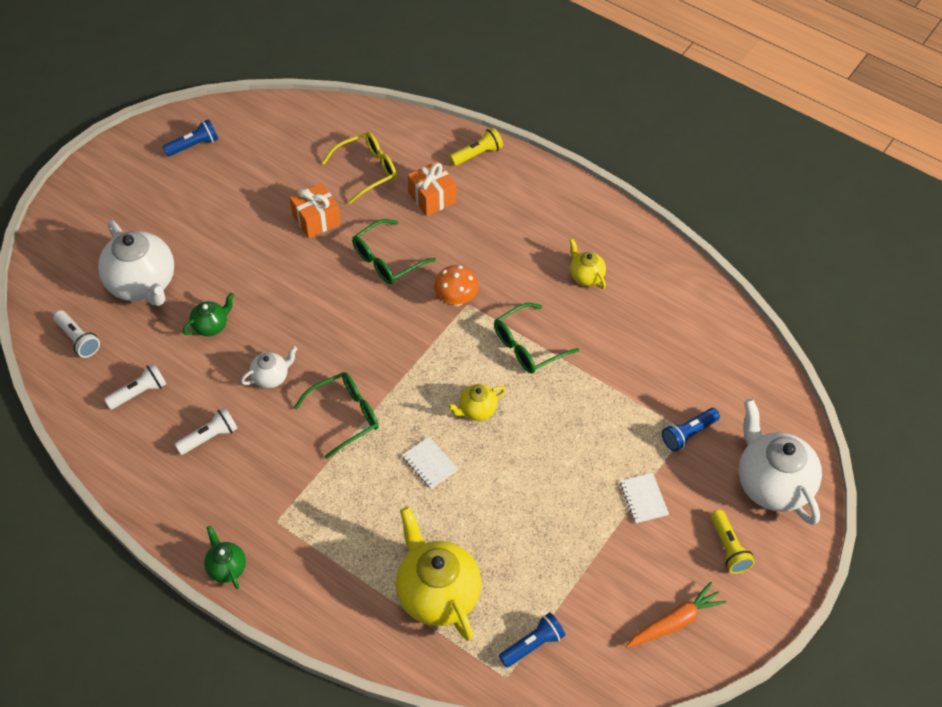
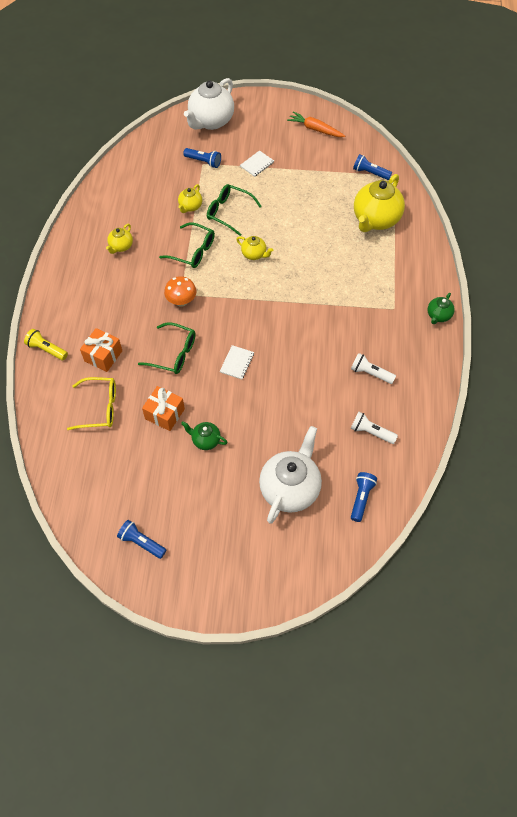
camera: 120 degrees left, 5 degrees up
white flashlight [53,310,100,358] -> blue flashlight [351,472,377,522]
green teapot [183,293,234,336] -> green teapot moved to [181,421,228,450]
white teapot [241,346,297,388] -> none
green glasses [294,372,379,459] -> green glasses moved to [207,184,262,236]
yellow glasses [322,132,397,204] -> yellow glasses turned 150 degrees clockwise [67,377,116,430]
white notebook [402,437,458,489] -> white notebook moved to [220,345,254,379]
yellow flashlight [711,510,755,574] -> none
none -> yellow teapot [178,184,202,213]

